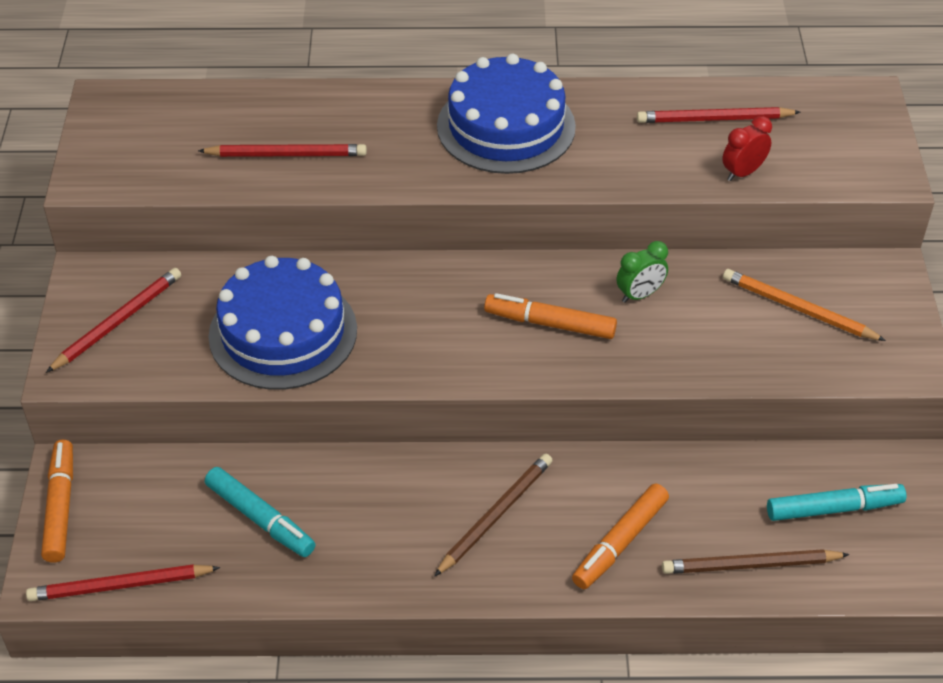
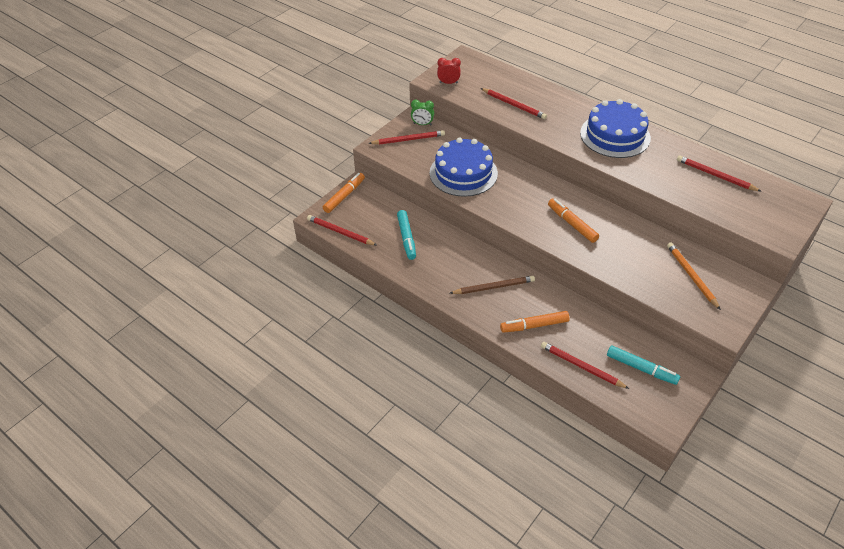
camera: 40 degrees right, 0 degrees up
green clock [616,241,668,303] -> green clock moved to [411,100,434,125]
brown pencil [662,549,850,574] -> red pencil [541,342,629,389]
red clock [722,116,772,181] -> red clock moved to [437,58,461,84]

